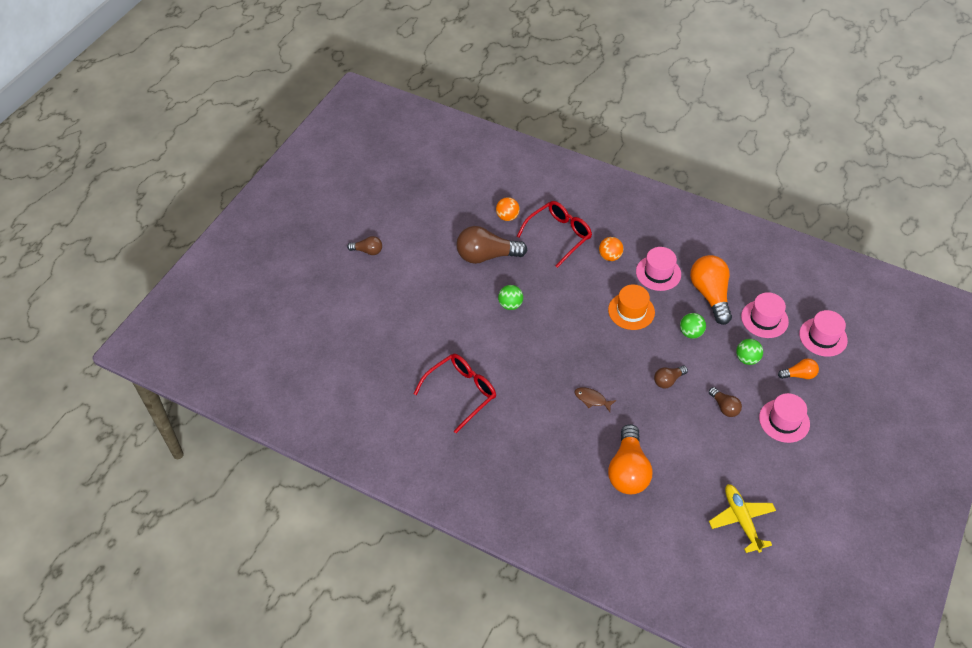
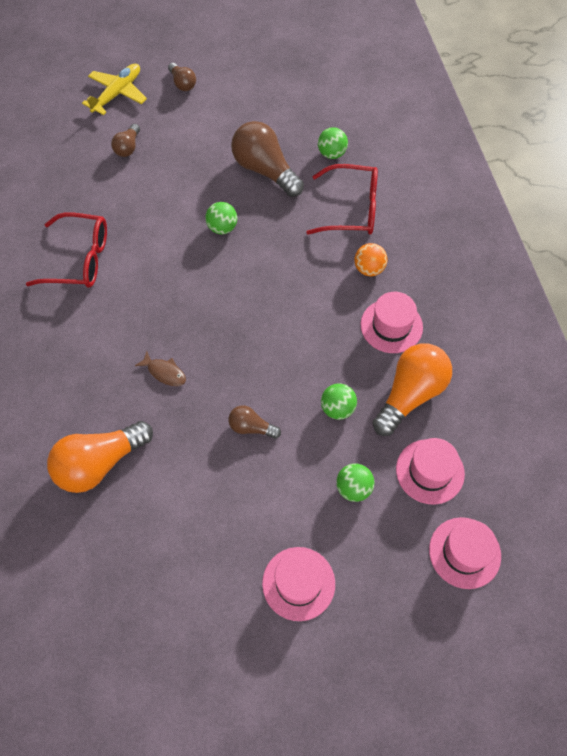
camera: 50 degrees right, 10 degrees up
orange ball [496,197,520,221] -> green ball [318,127,348,159]
brown fish [575,387,616,412] -> brown fish turned 135 degrees clockwise [135,351,186,386]
orange hat [608,285,655,330] -> none
brown light bulb [709,387,742,417] -> brown light bulb moved to [111,124,140,157]
yellow plane [709,484,776,553] -> yellow plane moved to [82,64,147,115]
orange light bulb [778,359,819,379] -> none

